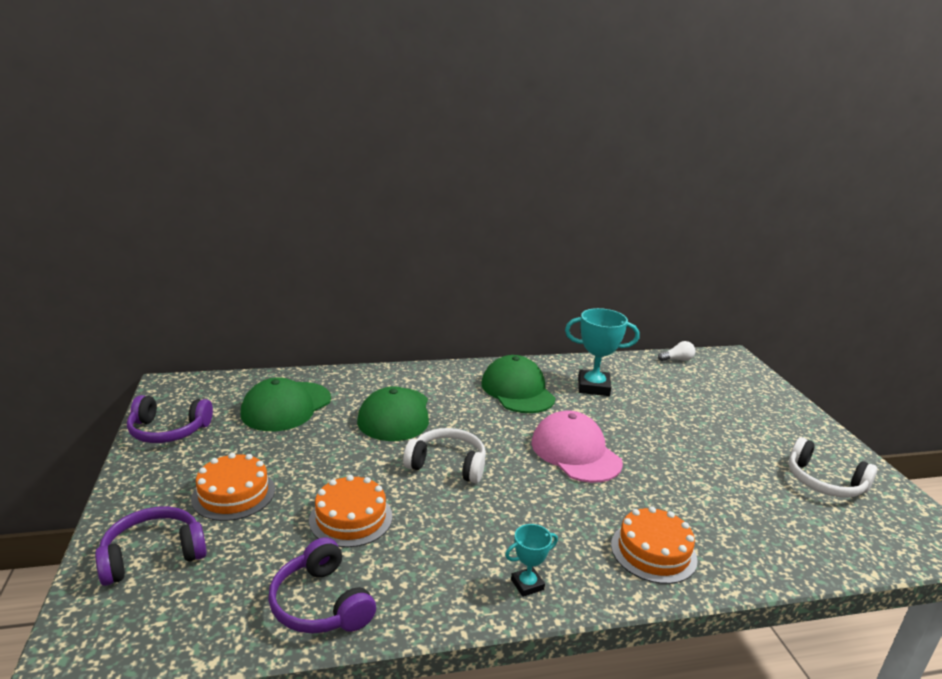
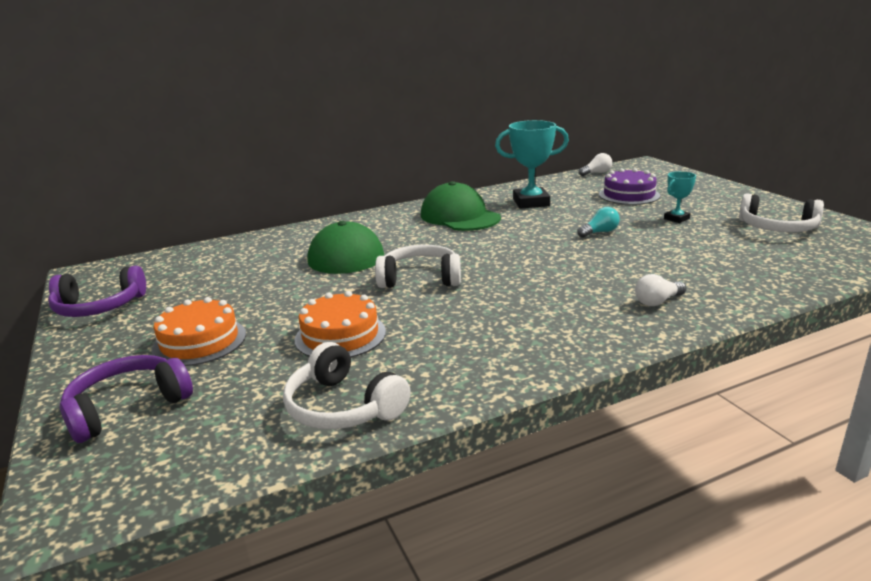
camera: 10 degrees left, 0 degrees up
green cap [240,377,331,431] -> none
purple headphones [268,537,376,634] -> white headphones [283,342,411,429]
turquoise trophy [505,524,558,597] -> turquoise trophy moved to [664,171,696,223]
pink cap [531,410,623,483] -> none
orange cake [611,507,698,584] -> white light bulb [635,274,686,306]
none -> turquoise light bulb [577,207,620,238]
none -> purple cake [599,168,660,205]

